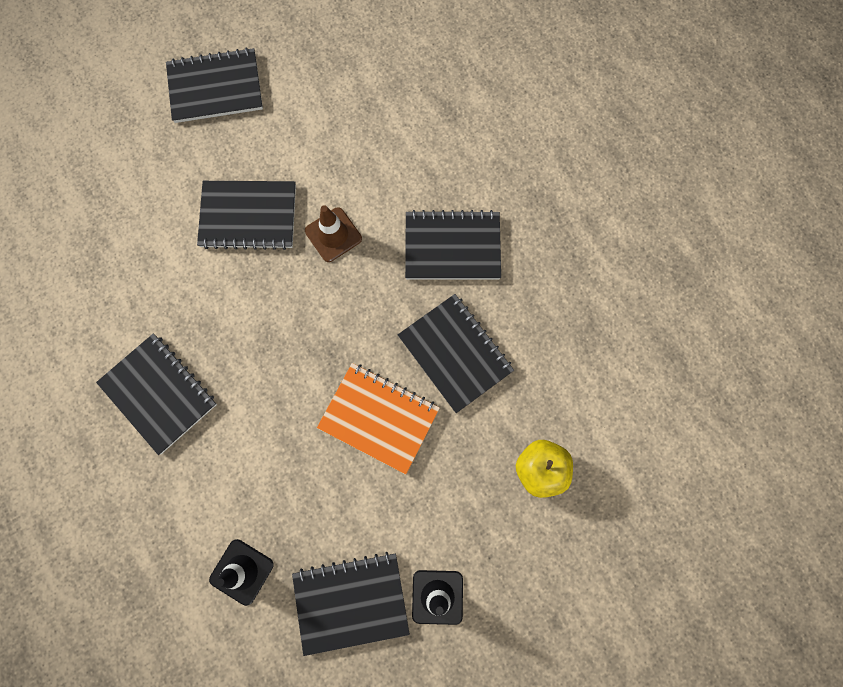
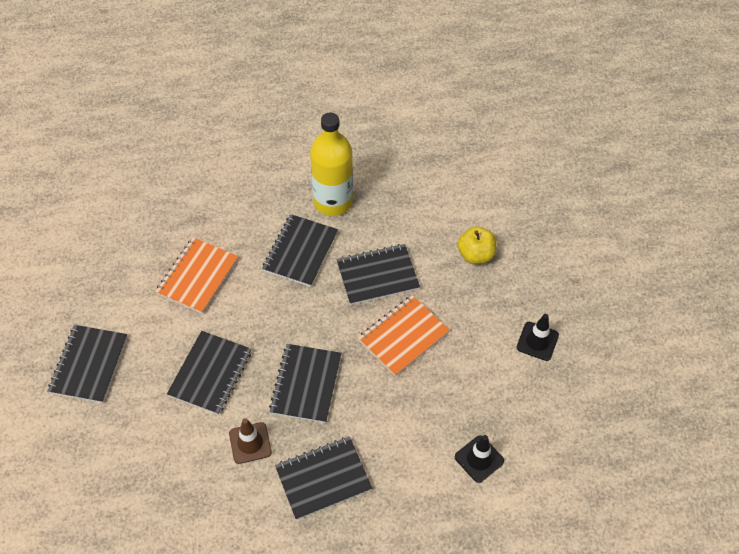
camera: 70 degrees left, 20 degrees down
black notebook [292,552,410,656] -> black notebook moved to [269,344,341,423]
brown traffic cone [305,205,362,262] -> brown traffic cone moved to [229,418,272,464]
none -> orange notebook [155,238,238,314]
none -> yellow bottle [310,113,353,216]

